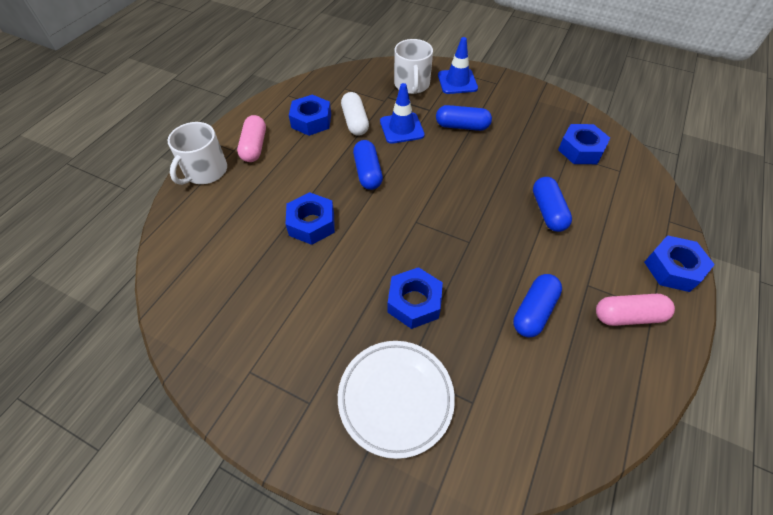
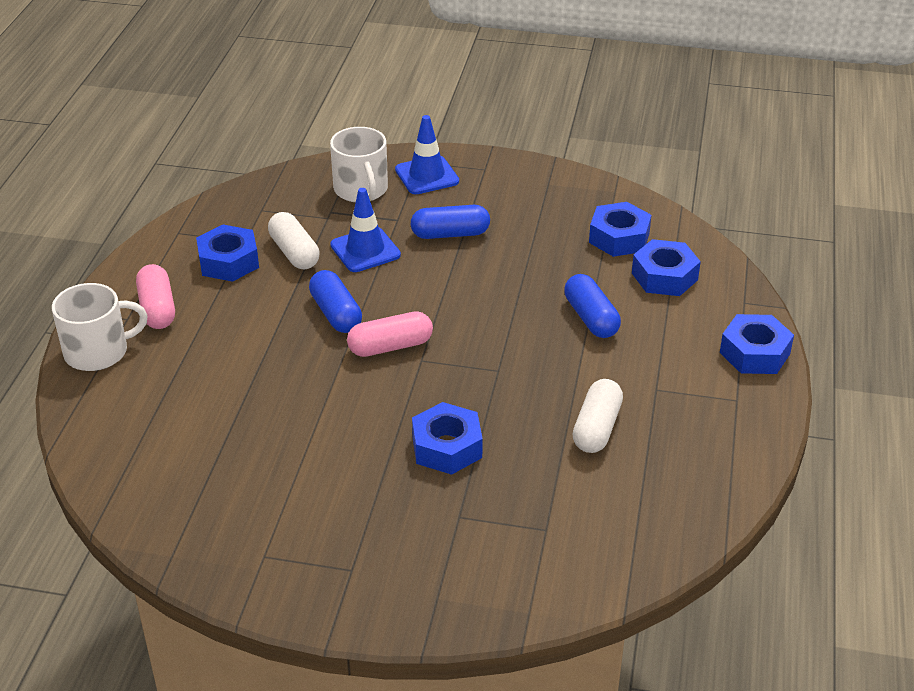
camera: 15 degrees left, 15 degrees down
white mug [167,122,227,185] -> white mug turned 120 degrees counterclockwise [52,283,148,371]
blue nut [286,192,335,245] -> blue nut moved to [632,239,701,296]
white plate [338,341,455,459] -> none
blue capsule [513,274,562,337] -> white capsule [572,379,623,453]
pink capsule [596,294,675,326] -> pink capsule moved to [347,311,433,357]

